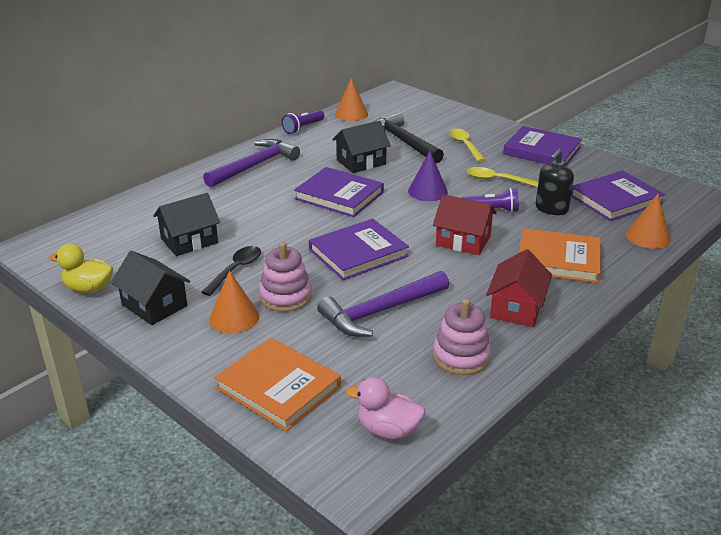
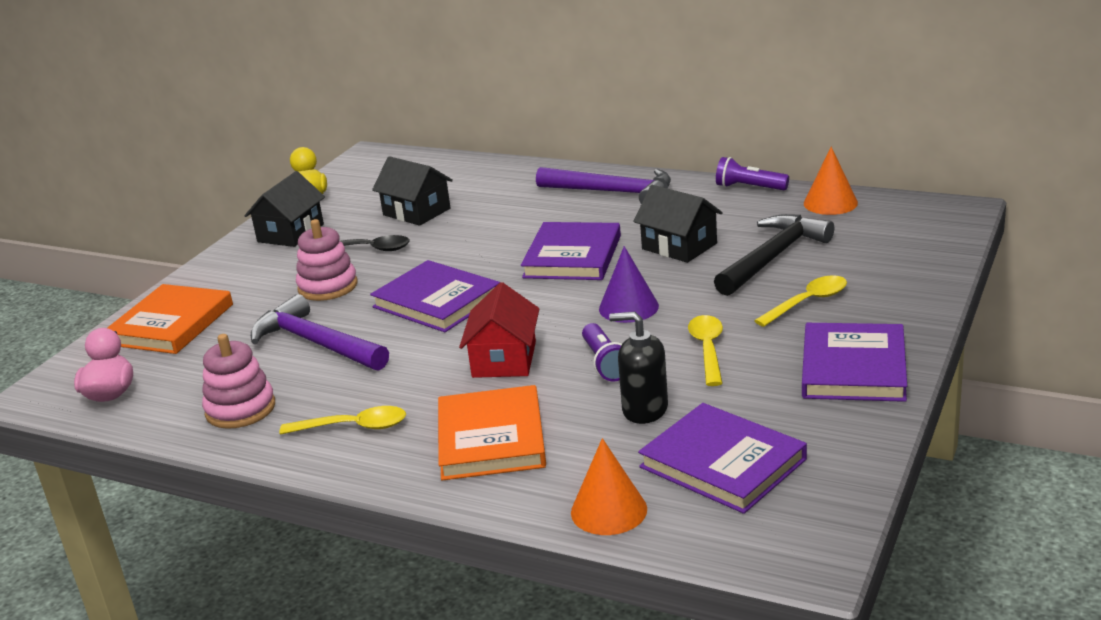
camera: 75 degrees right, 5 degrees down
orange cone [209,270,259,333] -> none
red house [486,249,552,327] -> yellow spoon [279,406,406,435]

